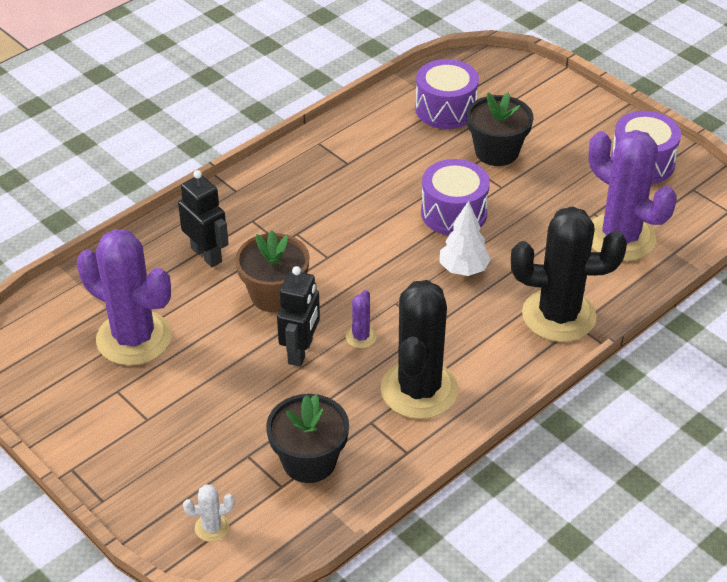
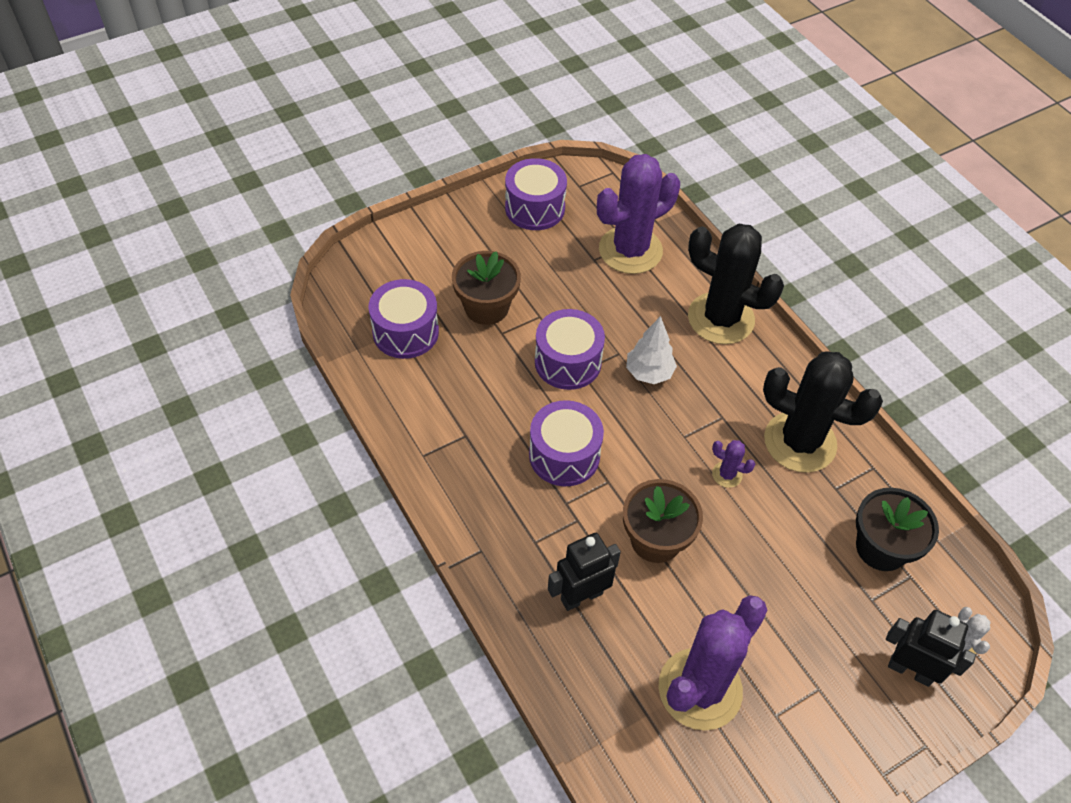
camera: 80 degrees left, 10 degrees up
black robot [277,266,320,367] -> black robot moved to [886,610,976,687]
black flower pot [467,92,534,166] -> brown flower pot [452,251,521,325]
black cactus [511,206,627,342] -> black cactus turned 75 degrees counterclockwise [688,224,784,344]
none -> purple drum [529,400,604,486]

